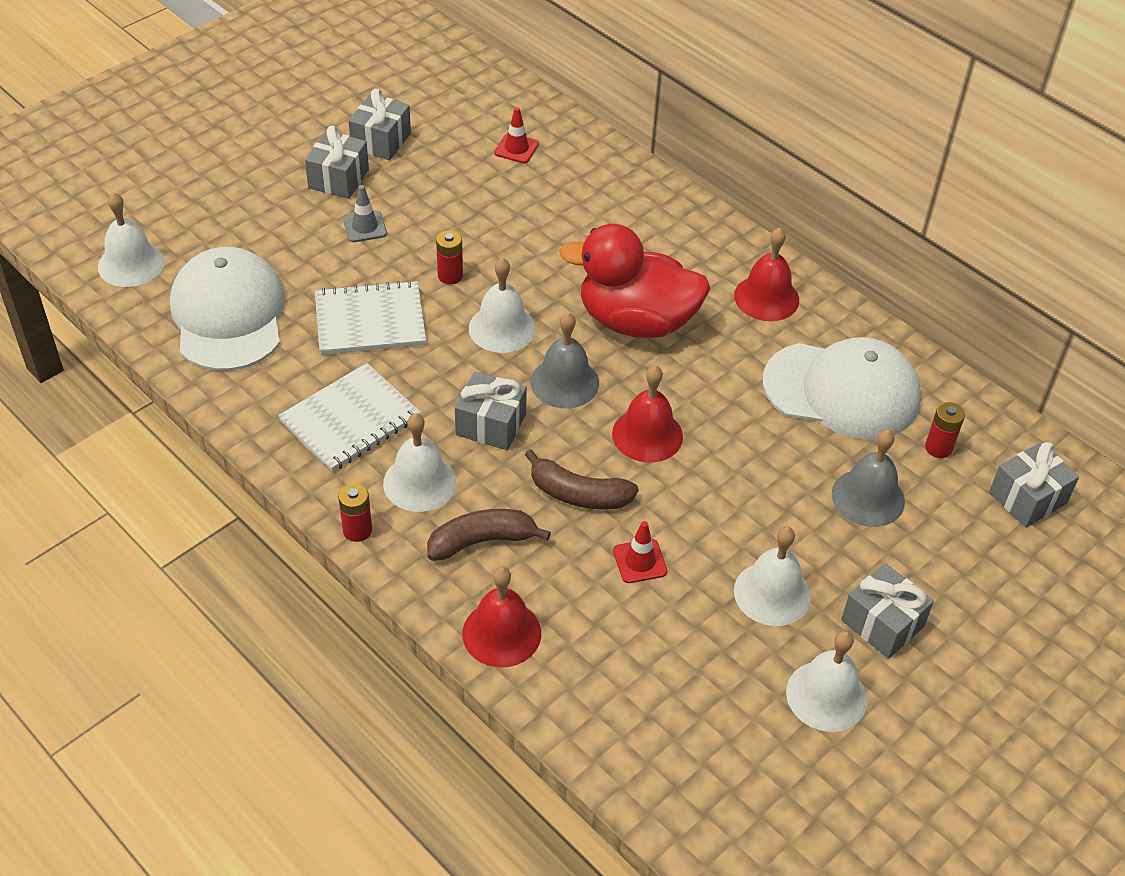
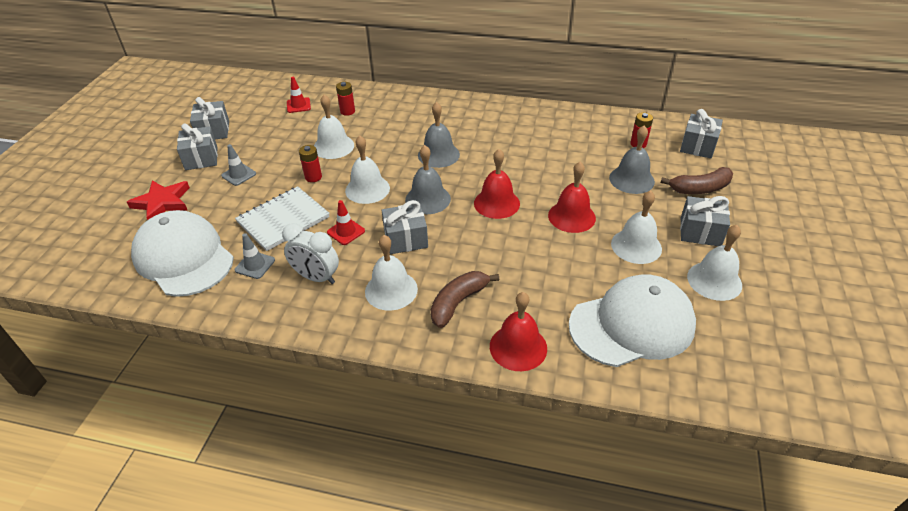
camera: 30 degrees left, 5 degrees down
white bell [98,192,164,287] -> white bell moved to [314,94,354,159]
white notebook [278,363,421,472] -> white clock [282,223,339,284]
red battery [338,483,372,542] -> red battery moved to [336,82,355,116]
brown banana [525,450,639,509] -> brown banana moved to [661,167,733,194]
red duck [559,224,710,338] -> grey bell [418,102,460,168]
red traffic cone [613,521,667,583] -> red traffic cone moved to [327,200,365,245]
red bell [734,228,799,321] -> red bell moved to [548,162,596,233]
white cap [763,337,921,440] -> white cap moved to [569,274,696,367]
none -> red star [127,180,190,220]
none -> grey traffic cone [235,233,275,279]

